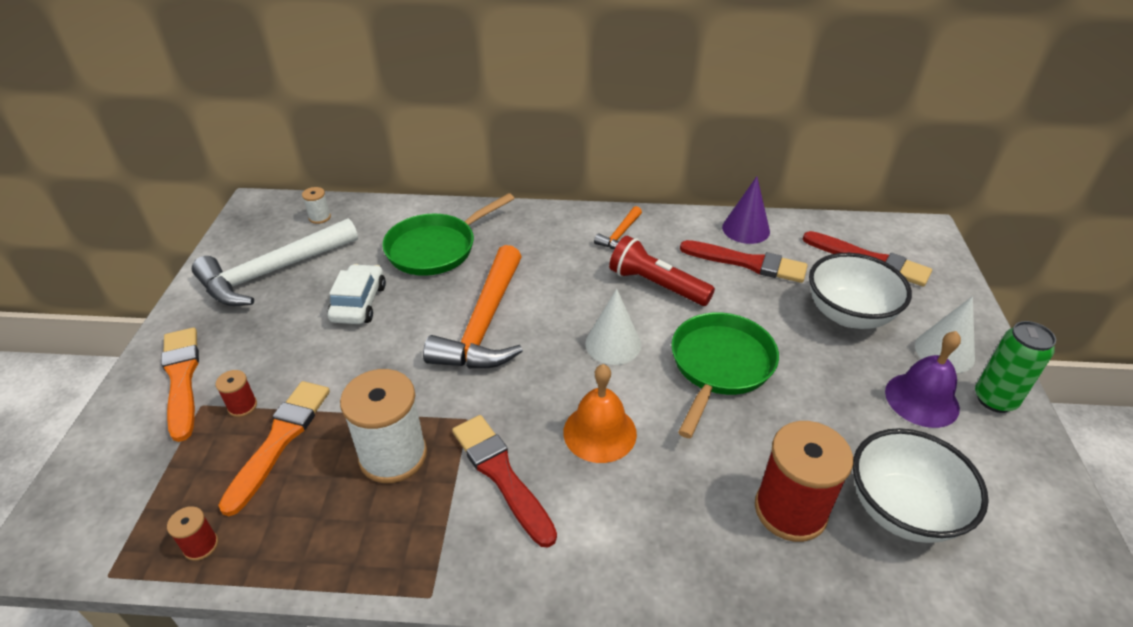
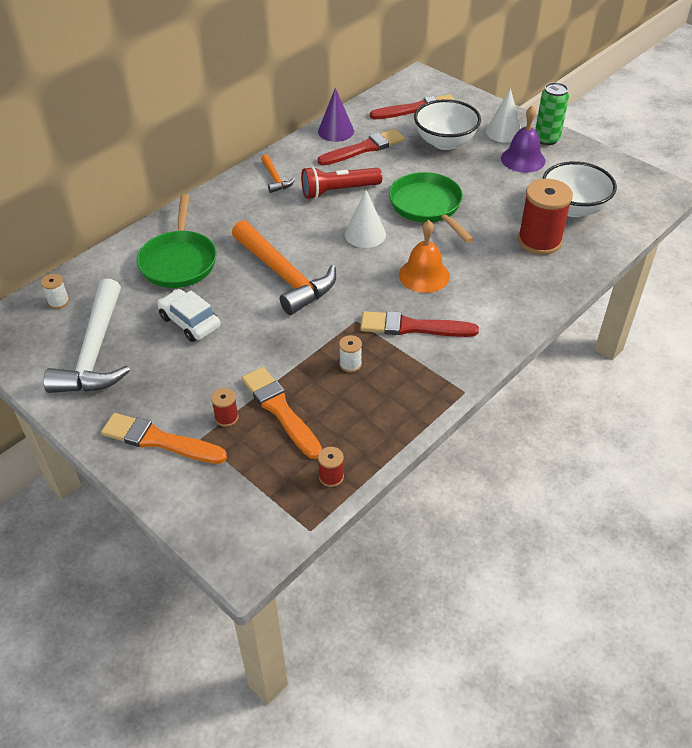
camera: 50 degrees left, 5 degrees up
white spool [340,369,427,483] -> white spool [339,335,362,373], size x0.45

